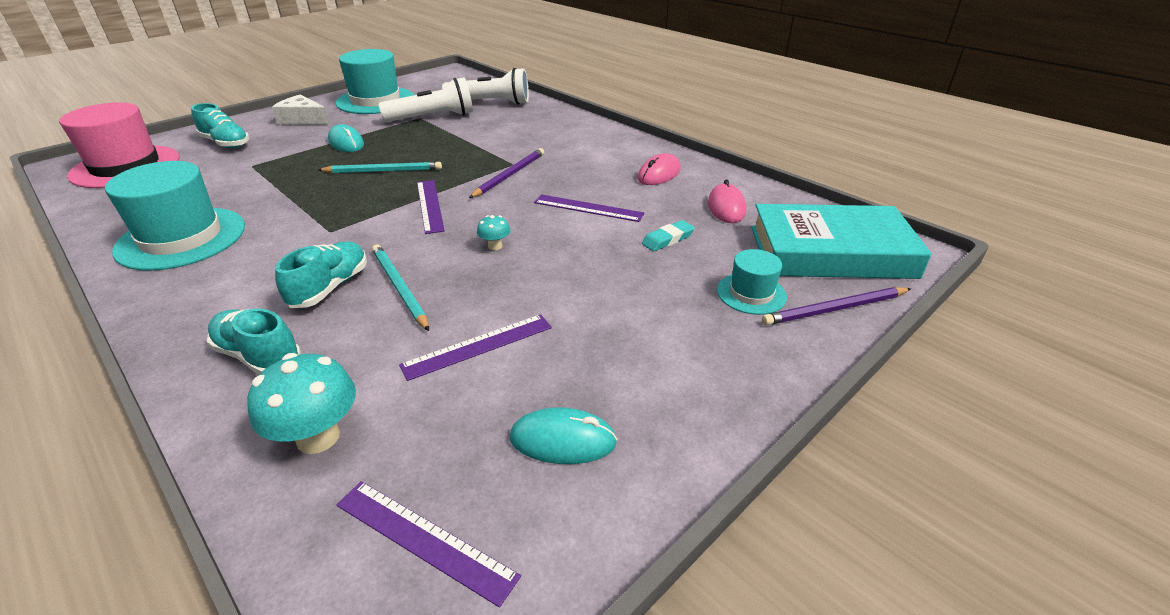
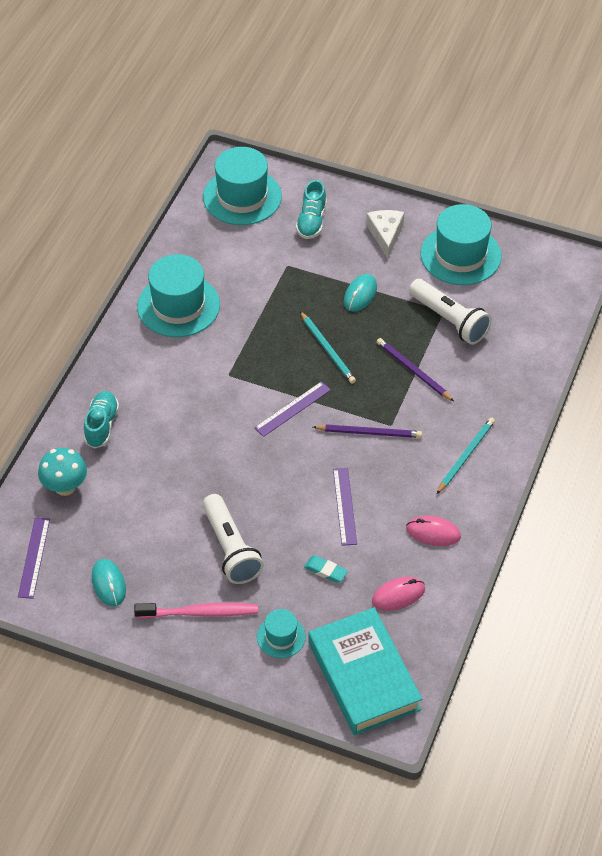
camera: 65 degrees right, 15 degrees up
pink hat [59,102,180,188] -> turquoise hat [203,147,282,225]
turquoise shoe [275,241,367,308] -> none
turquoise pencil [372,244,429,331] -> turquoise pencil moved to [437,417,495,494]
purple ruler [399,314,552,381] -> none
white flashlight [442,68,529,105] -> white flashlight moved to [202,494,264,584]
turquoise mushroom [477,215,510,250] -> none
purple pencil [762,287,911,325] -> purple pencil moved to [377,338,454,401]
none -> pink toothbrush [134,603,258,618]

